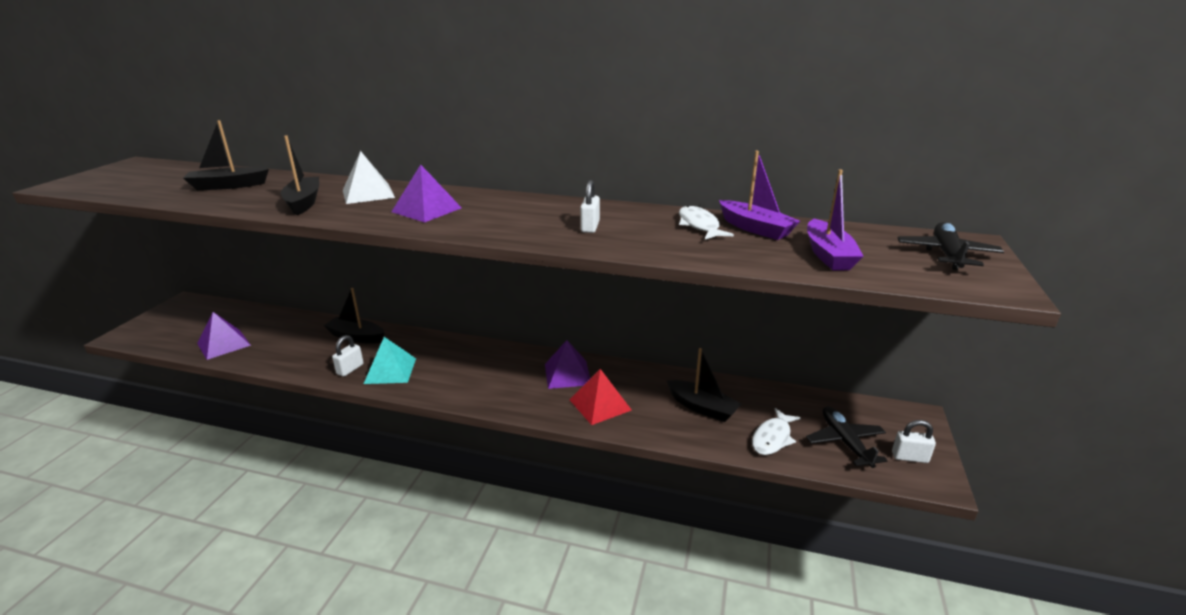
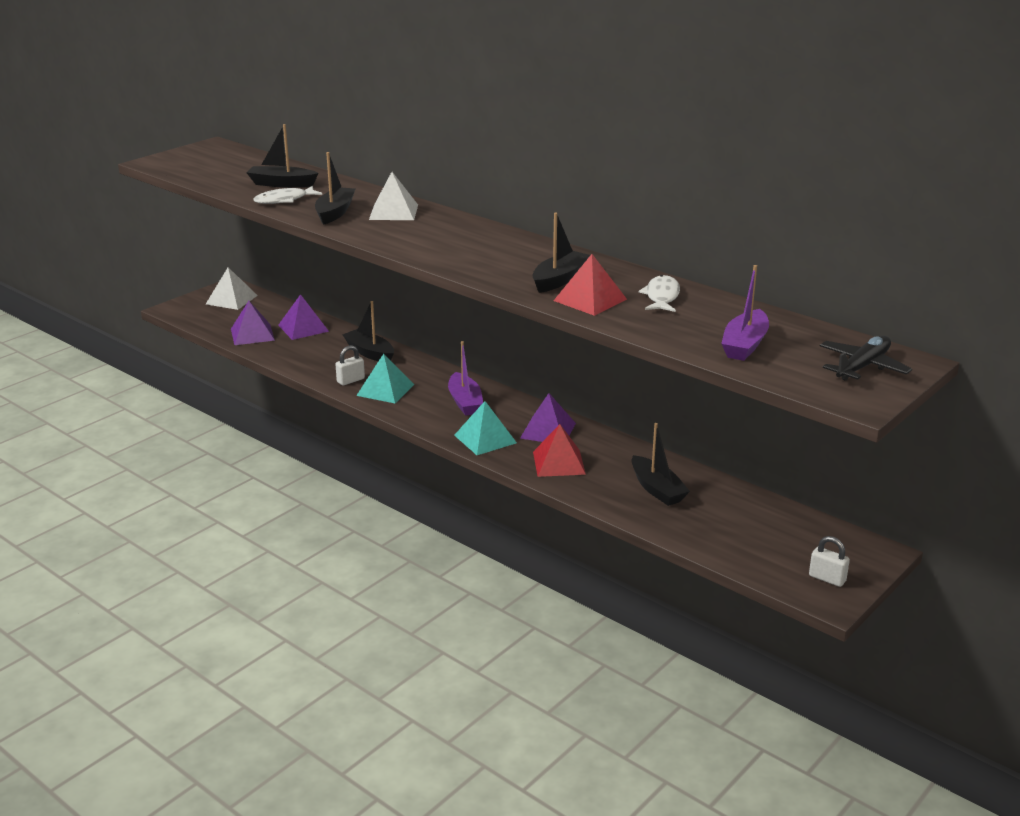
camera: 25 degrees right, 0 degrees up
purple pyramid [392,165,462,222] -> purple pyramid moved to [278,294,329,340]
white padlock [580,180,600,233] -> black boat [532,213,590,293]
purple boat [719,151,800,240] -> purple boat moved to [448,341,483,416]
white fish [752,408,801,455] -> white fish moved to [254,186,322,204]
black plane [806,406,887,468] -> none
none -> white pyramid [206,267,258,310]
none -> turquoise pyramid [454,401,517,455]
none -> red pyramid [554,254,627,316]

